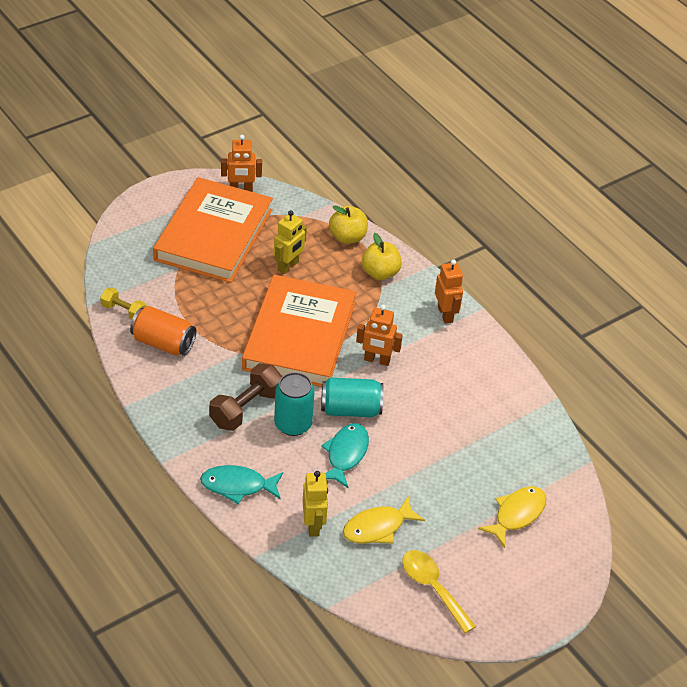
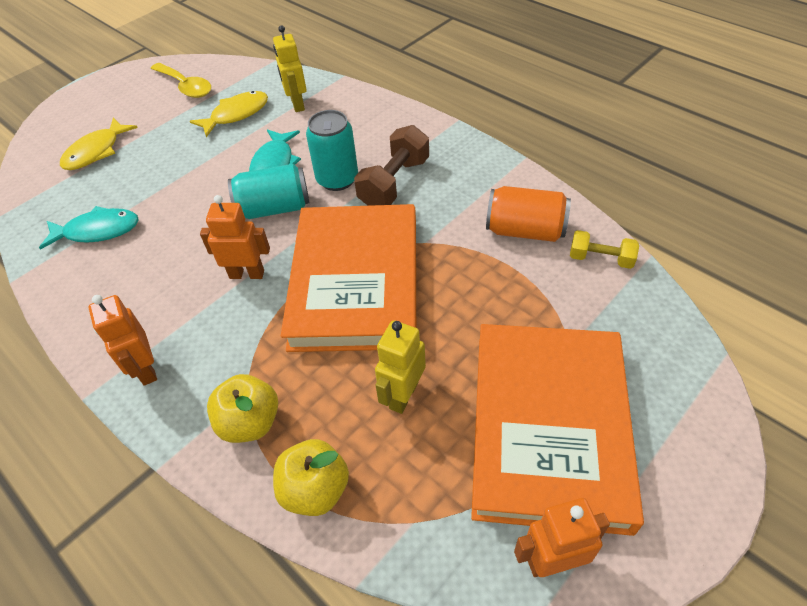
camera: 175 degrees right, 5 degrees up
turquoise fish [200,465,283,504] -> turquoise fish moved to [39,206,139,250]

